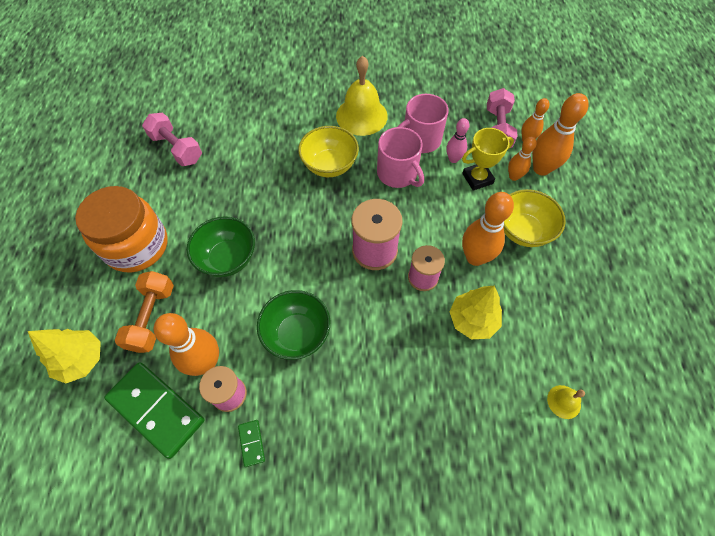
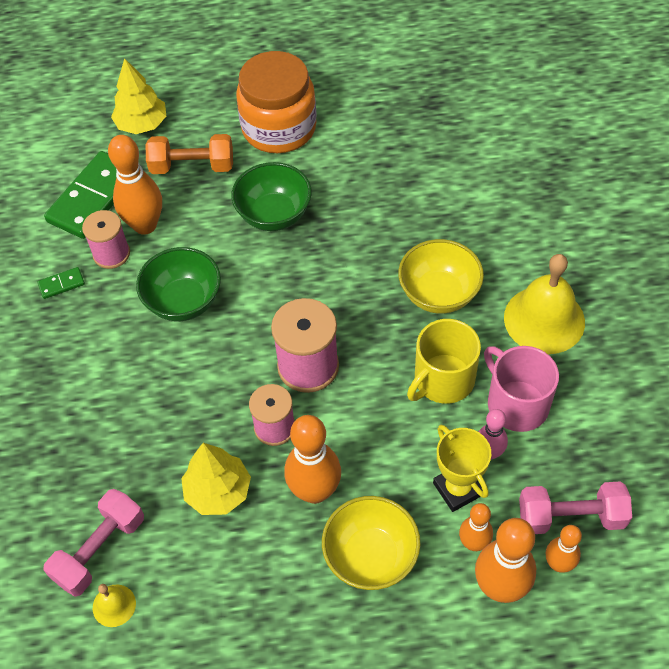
camera: 85 degrees right, 5 degrees down
pink dumbbell [142,113,202,166] -> pink dumbbell moved to [43,489,144,597]
pink mug [377,127,424,188] -> yellow mug [407,319,481,404]

